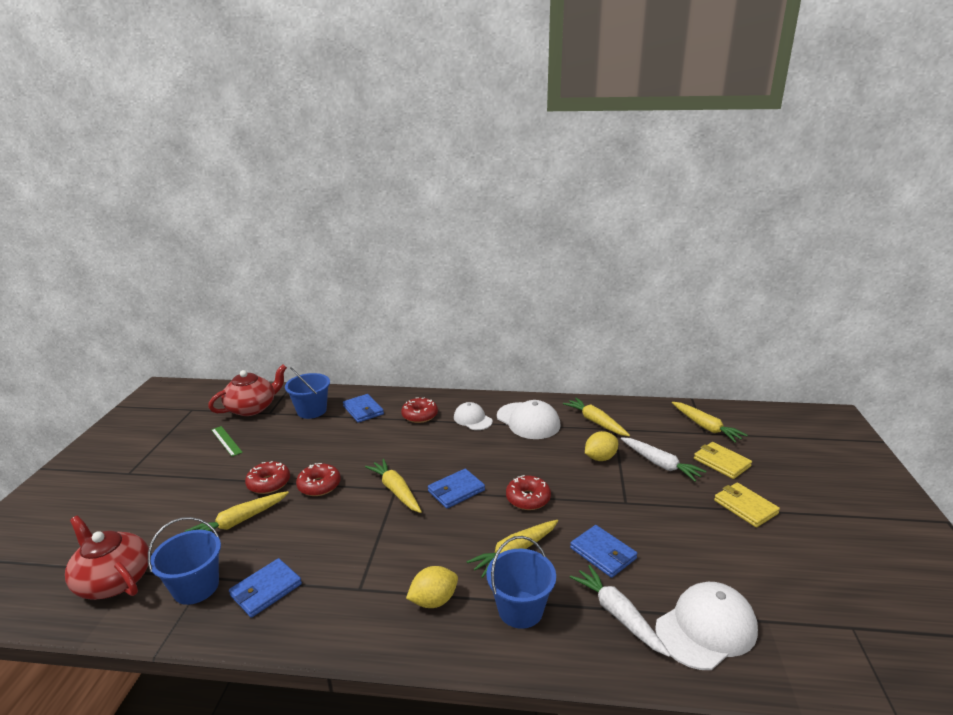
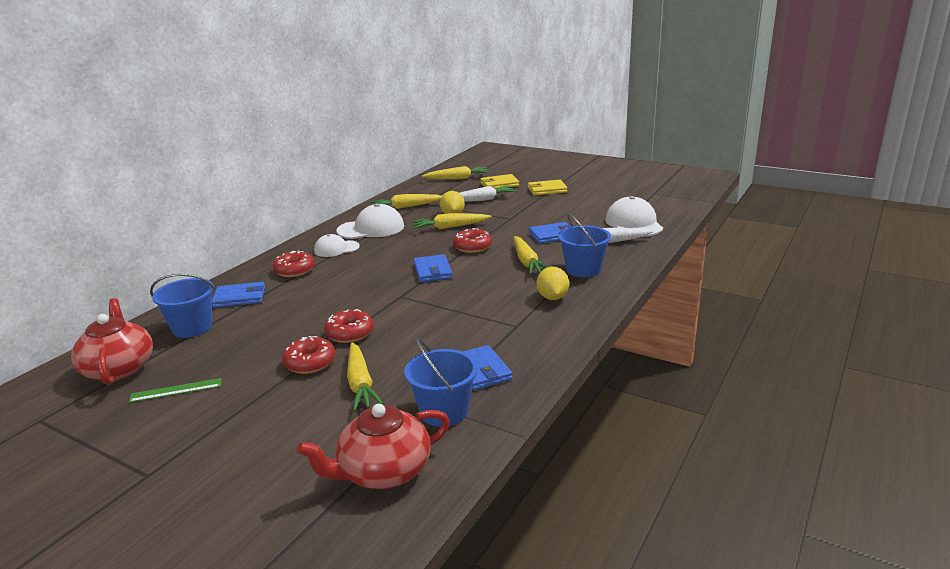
camera: 65 degrees left, 0 degrees up
yellow carrot [365,459,422,513] -> yellow carrot moved to [411,213,492,229]

